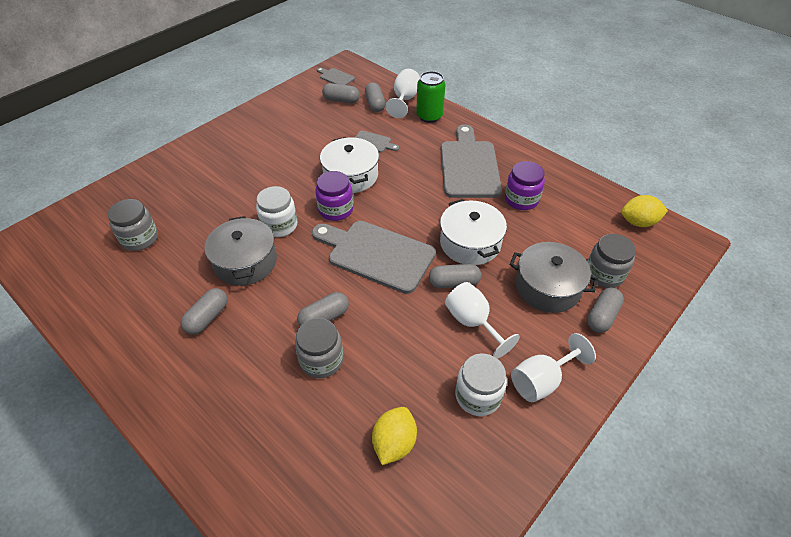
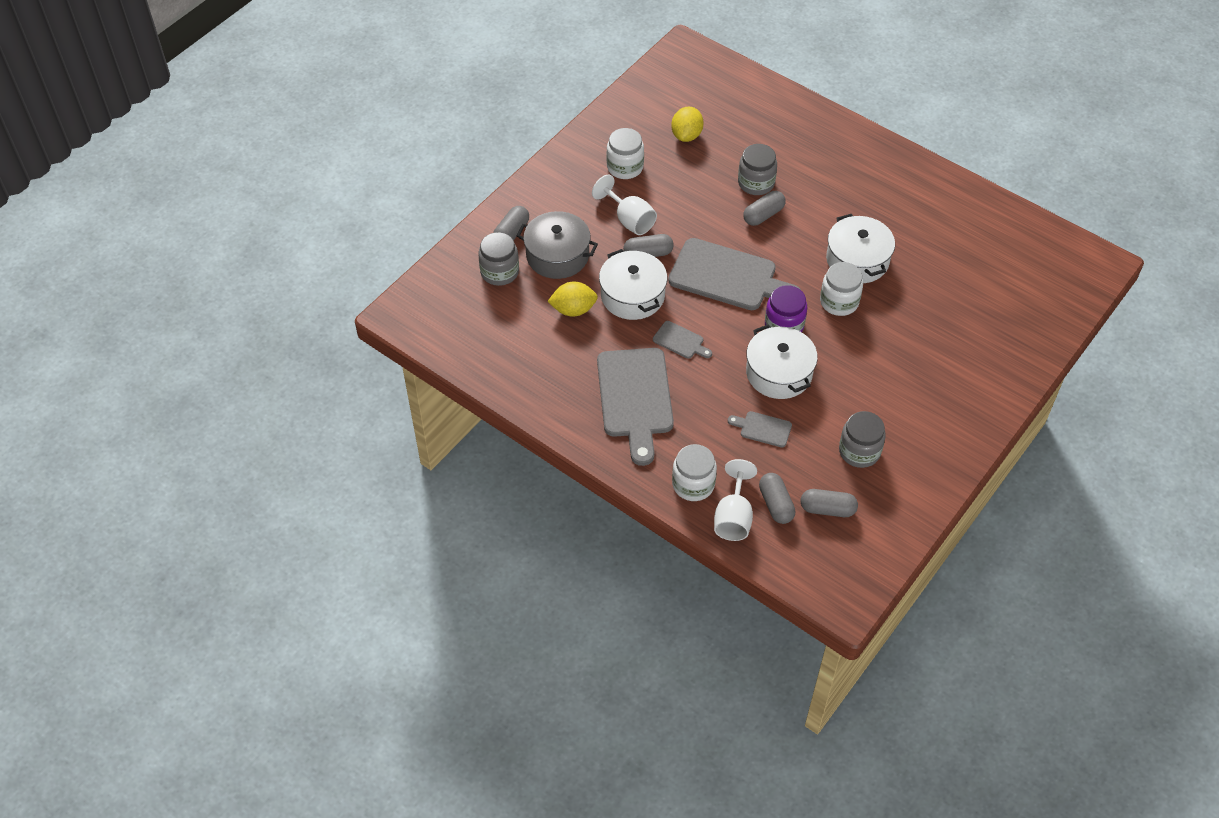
camera: 175 degrees right, 5 degrees up
grey jar [108,199,158,251] -> grey jar moved to [839,411,886,468]
grey capsule [181,288,228,335] -> none
grey pot [205,216,277,286] -> white pot [826,214,895,283]
grey cutting board [317,67,355,85] -> grey cutting board moved to [653,321,712,359]
green can [416,71,446,123] -> white jar [672,444,717,501]
purple jar [505,161,545,210] -> none
white goblet [511,333,596,402] -> none
yellow lemon [621,195,668,227] -> yellow lemon moved to [547,282,598,317]

